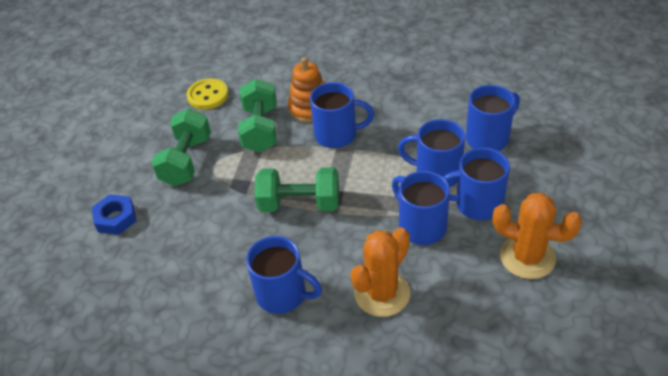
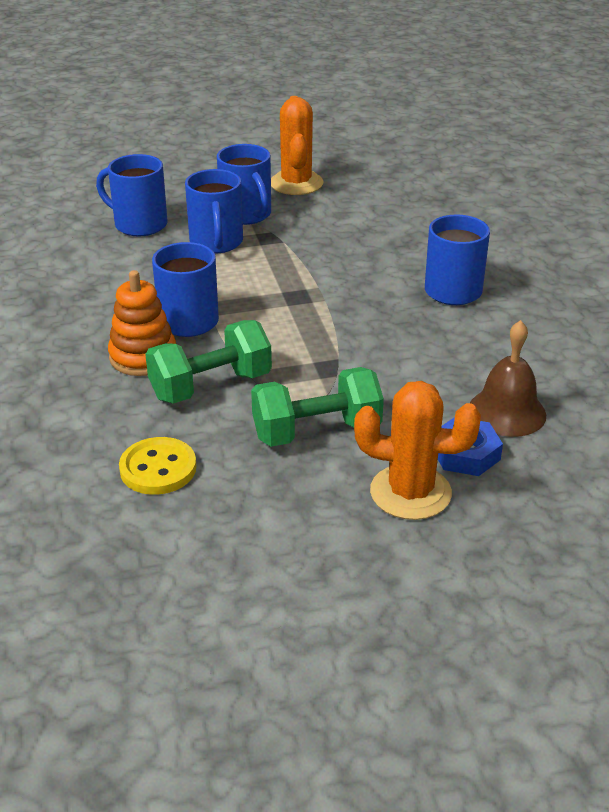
camera: 120 degrees left, 10 degrees down
green dumbbell [255,167,339,212] -> none
orange cactus [350,228,410,317] -> orange cactus moved to [354,381,481,520]
blue mug [392,171,450,245] -> none
none -> brown bell [470,320,546,437]

